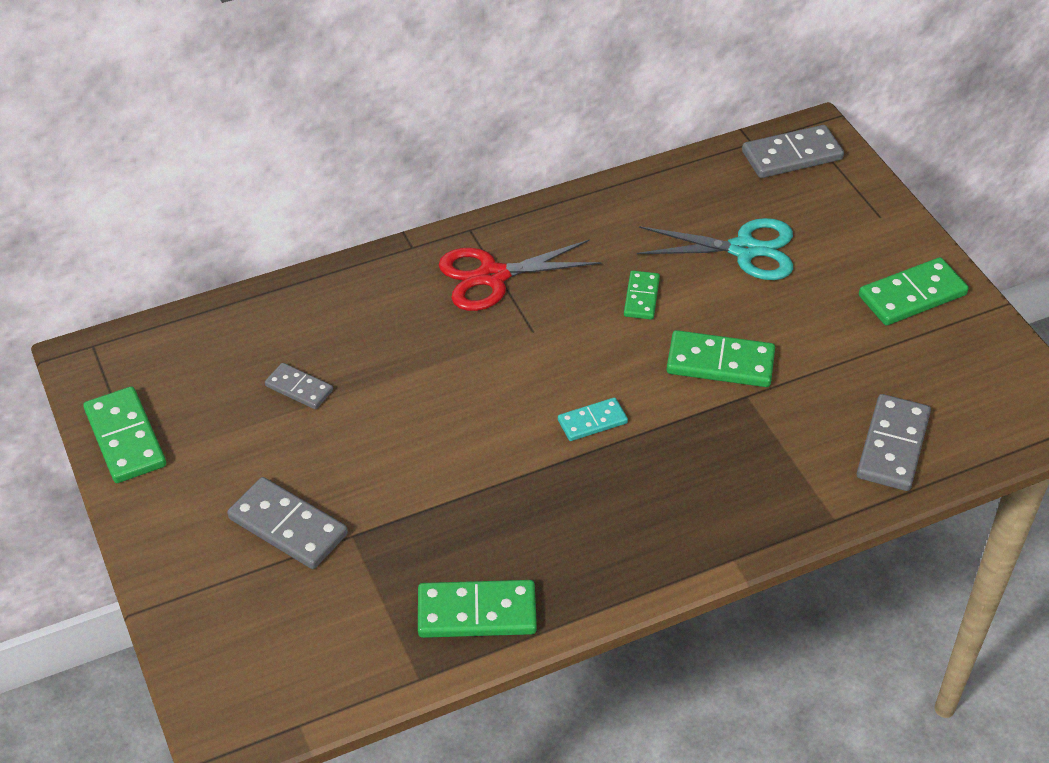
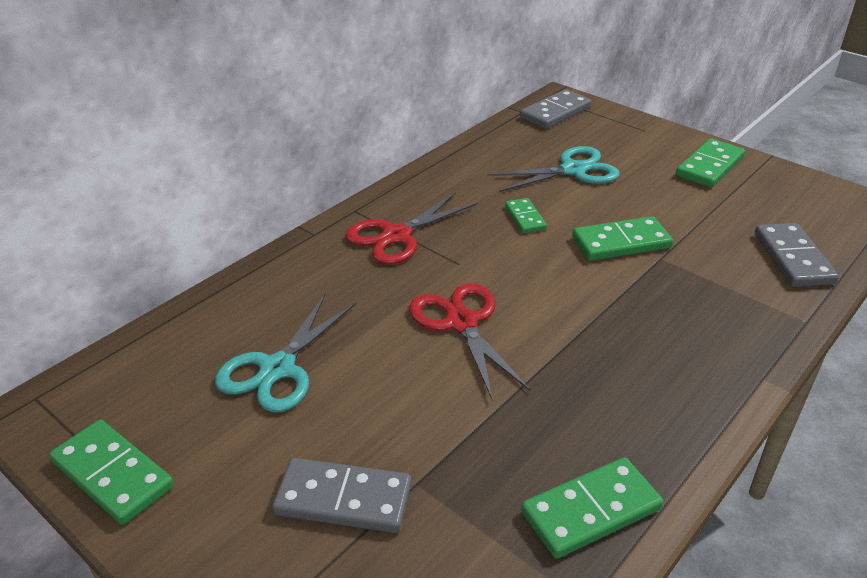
camera: 25 degrees left, 10 degrees down
grey domino [265,363,333,409] -> turquoise scissors [215,294,357,412]
turquoise domino [558,397,628,441] -> none
none -> red scissors [409,283,530,399]

